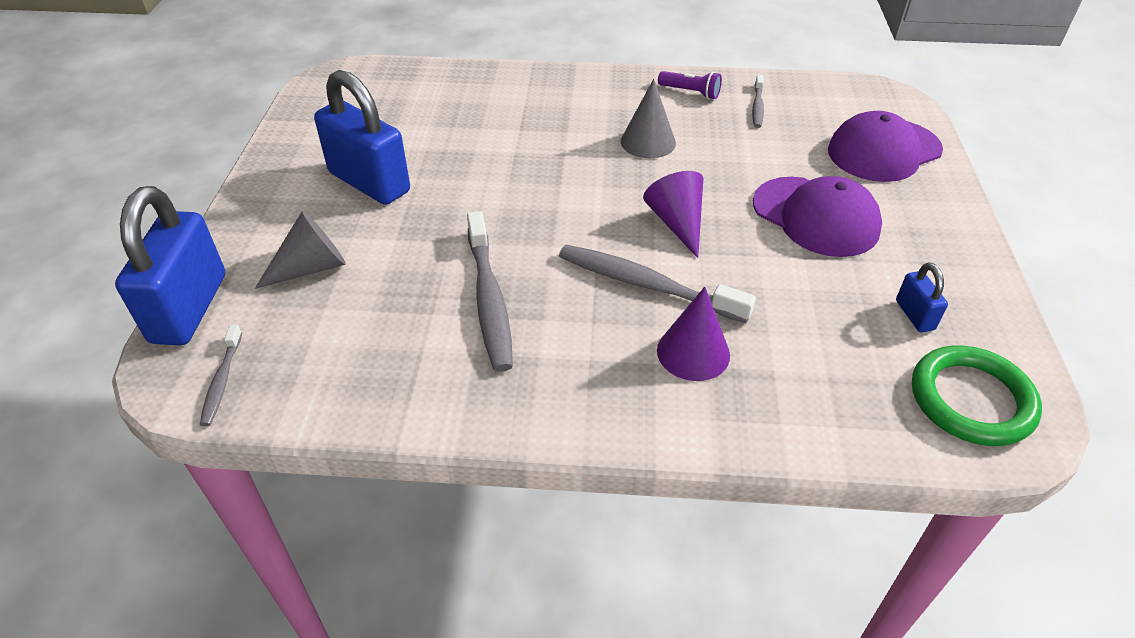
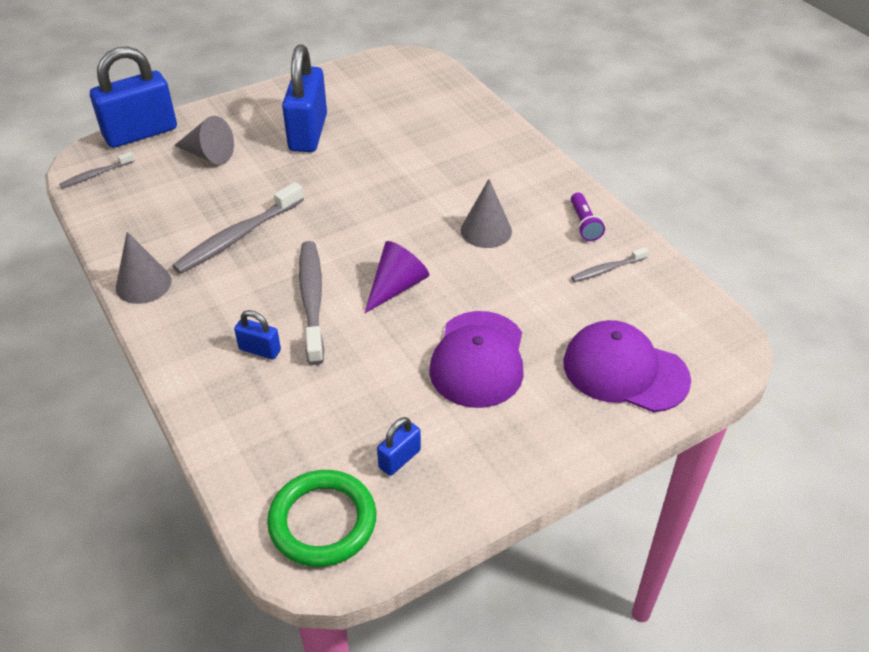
camera: 55 degrees right, 0 degrees up
purple cone [657,287,730,381] -> blue padlock [234,310,281,359]
none -> grey cone [116,232,171,304]

